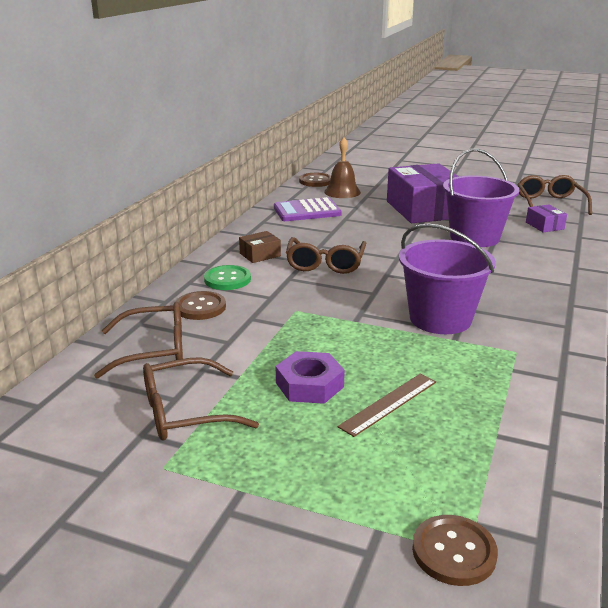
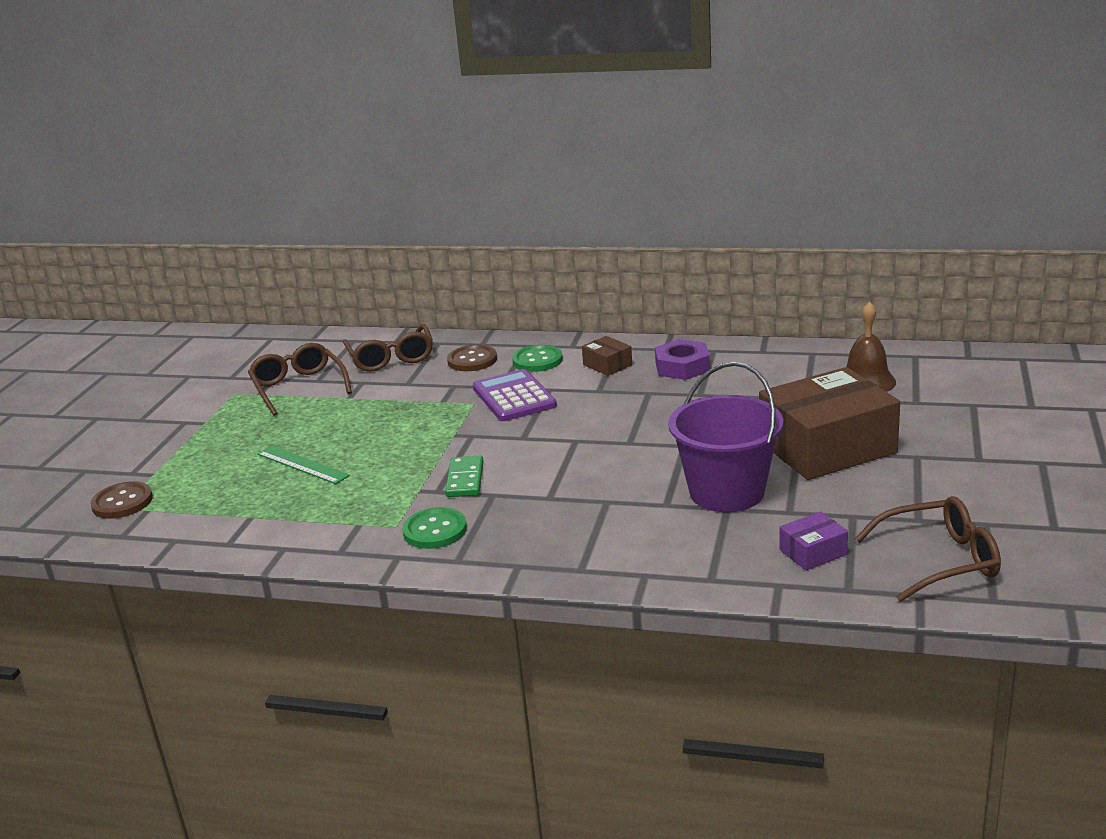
camera: 85 degrees right, 0 degrees up
purple calculator [274,197,342,221] -> purple calculator moved to [473,369,557,421]
purple nut [276,351,345,404] -> purple nut moved to [655,339,710,380]
brown glasses [286,237,366,274] -> none
brown button [299,173,331,187] -> none
brown ruler [338,374,436,437] -> green ruler [257,446,350,484]
purple box [387,163,459,223] -> brown box [759,367,900,480]
purple bucket [399,224,496,334] -> green domino [445,455,484,497]
none -> green button [402,507,467,549]

